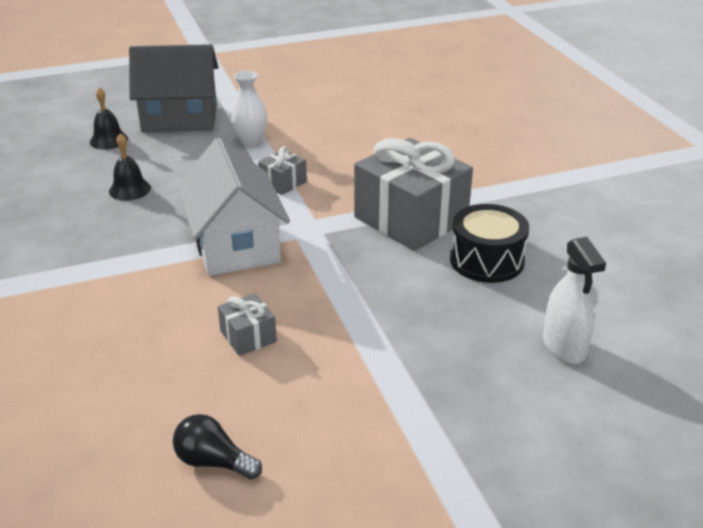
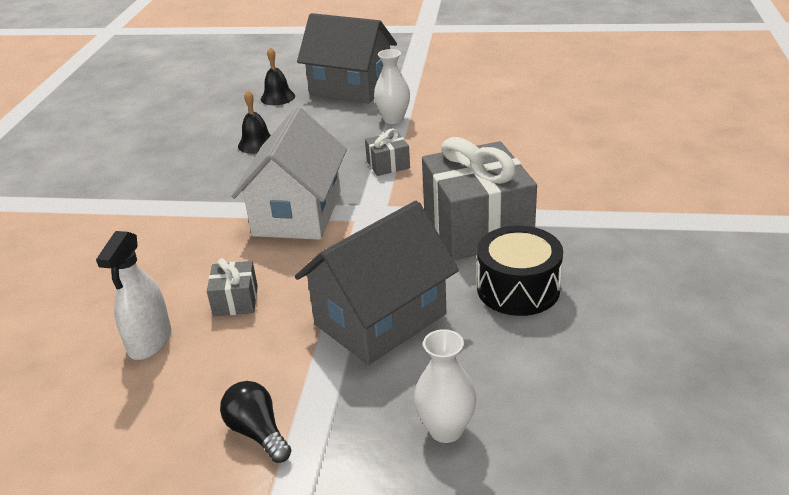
camera: 30 degrees right, 0 degrees up
black light bulb [173,414,262,480] -> black light bulb moved to [220,381,292,463]
white spray bottle [543,237,606,364] -> white spray bottle moved to [96,231,171,360]
none -> grey house [295,201,459,365]
none -> white vase [414,329,476,443]

